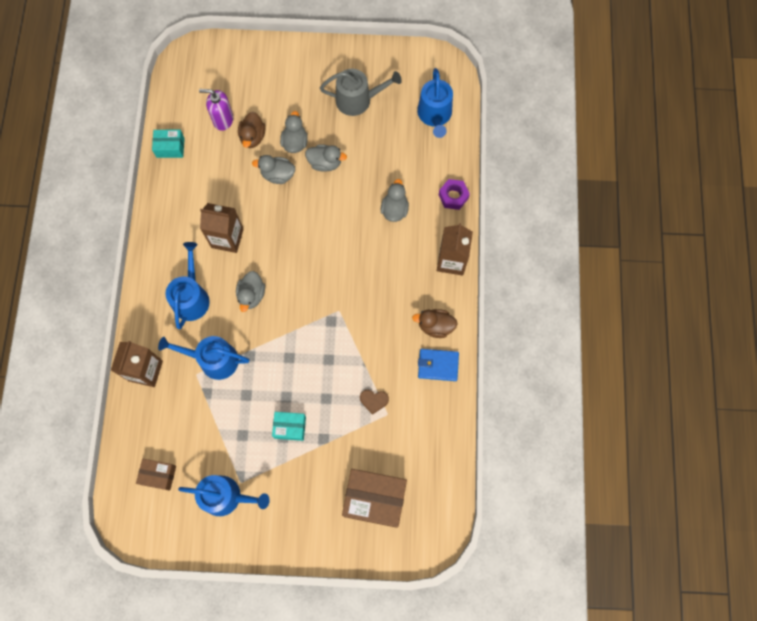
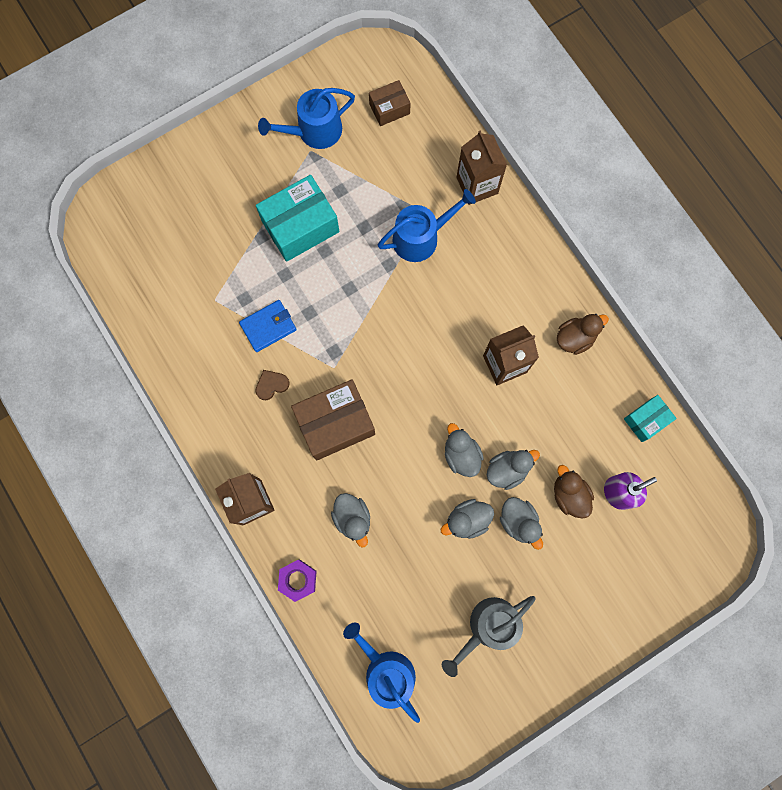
camera: 145 degrees right, 5 degrees up
blue watering can [165,242,210,329] -> none
grey duck [236,271,265,312] -> grey duck moved to [445,423,484,477]
turquoise box [272,412,306,441] -> turquoise box [256,175,339,262], size x1.81
brown box [342,469,407,528] -> brown box moved to [291,379,375,461]
brown heart [360,390,389,415] -> brown heart moved to [256,370,290,400]
brown duck [412,309,457,338] -> brown duck moved to [557,314,609,355]
blue wallet [418,349,459,381] -> blue wallet moved to [239,300,297,352]

